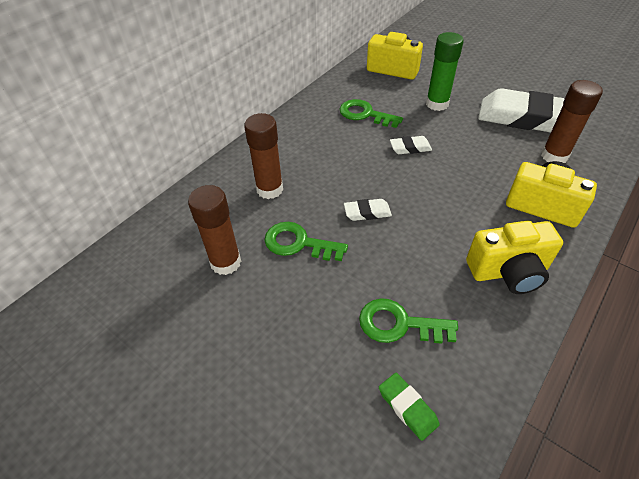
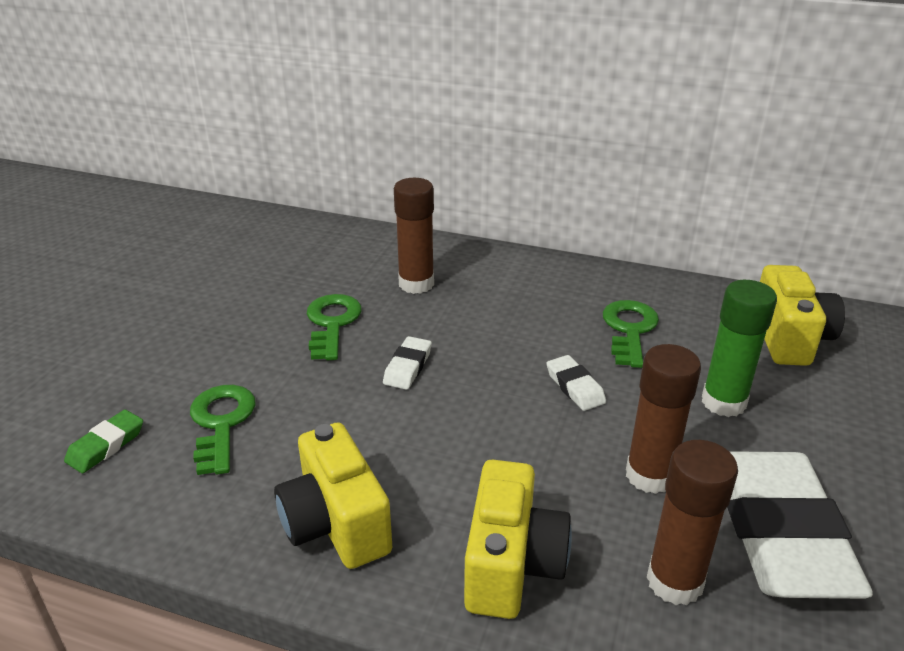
camera: 70 degrees right, 15 degrees down
brown glue stick [188,185,241,275] -> brown glue stick moved to [626,344,701,494]
white eraser [344,199,392,221] -> white eraser turned 45 degrees clockwise [383,336,432,390]

